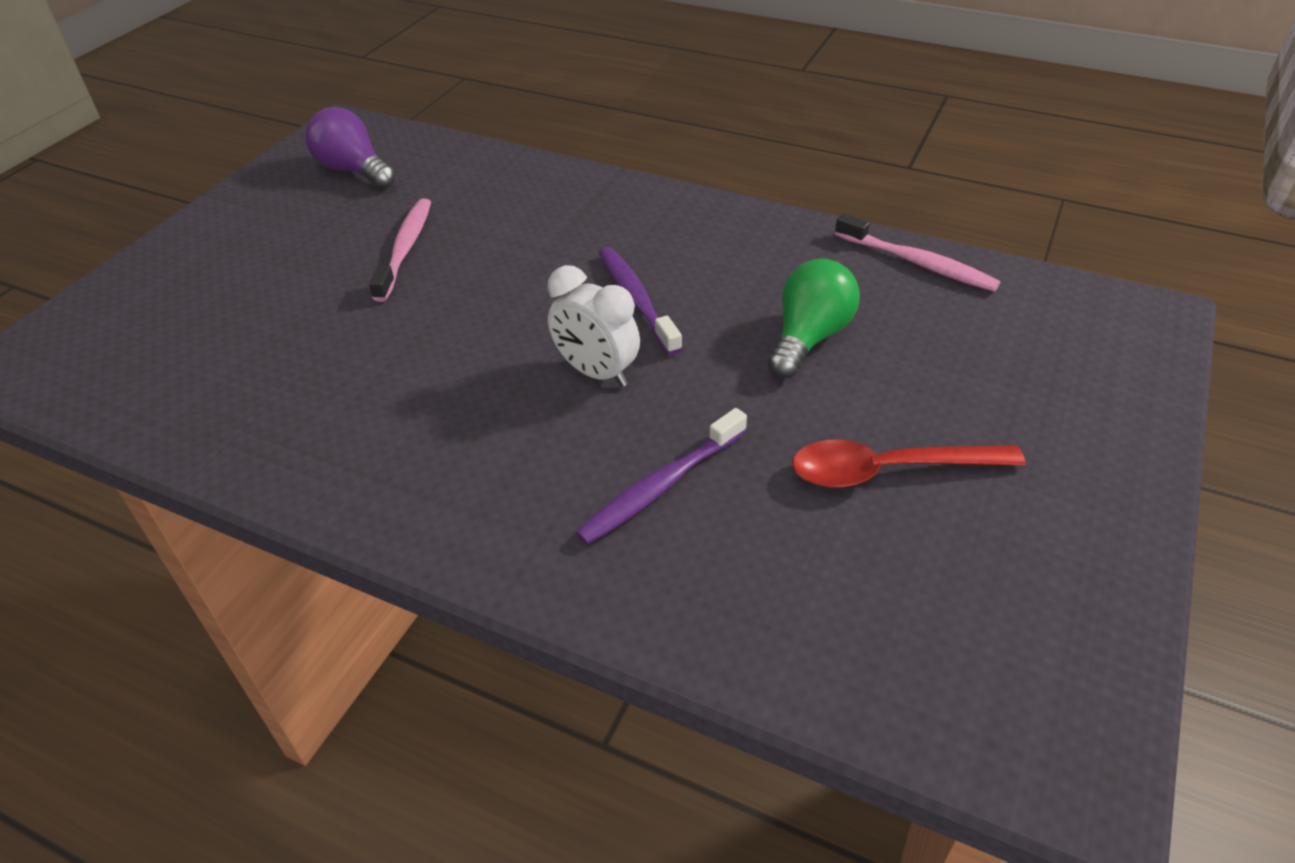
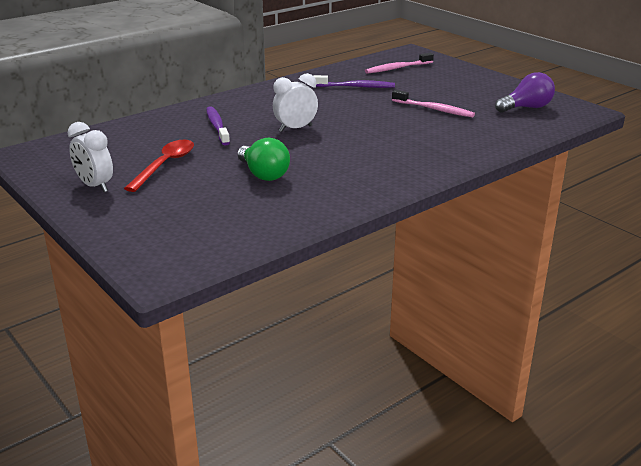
camera: 115 degrees right, 15 degrees down
purple toothbrush [599,247,682,355] -> purple toothbrush moved to [313,75,395,88]
pink toothbrush [835,213,1001,292] -> pink toothbrush moved to [365,53,434,74]
none -> white clock [68,122,113,192]

